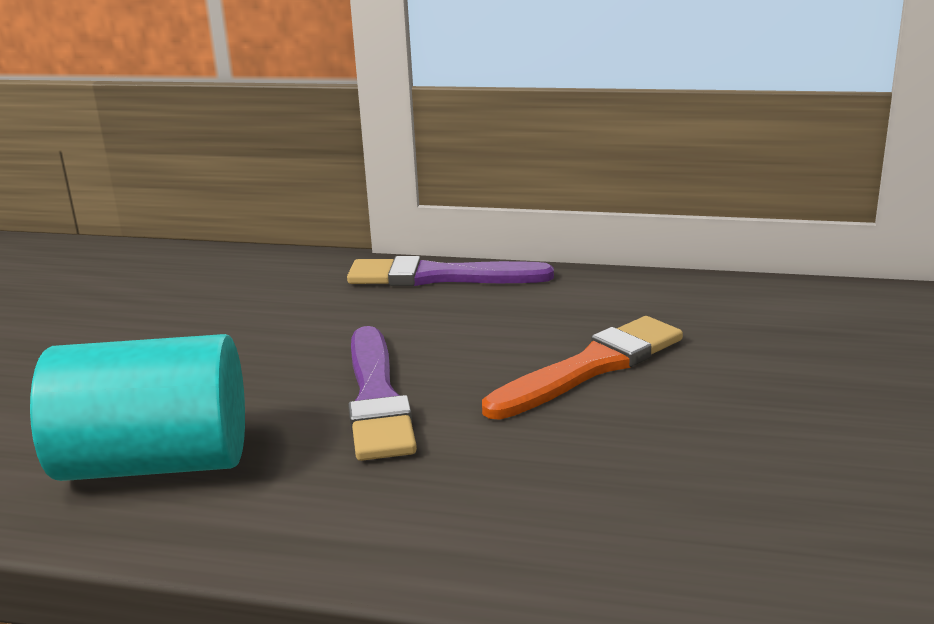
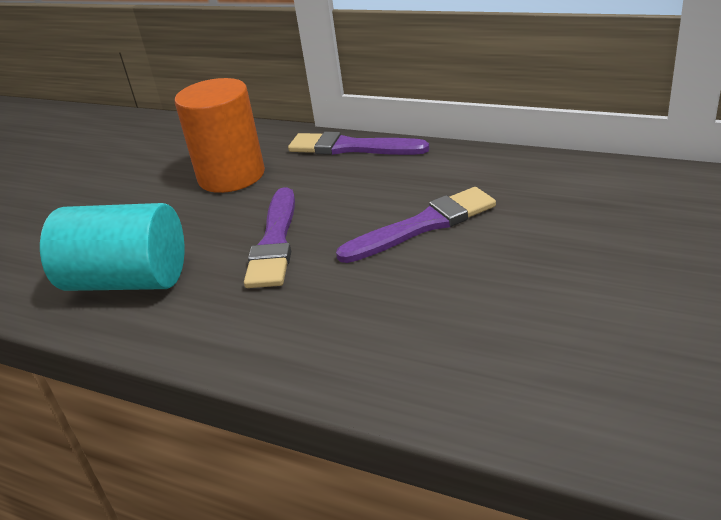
camera: 15 degrees right, 10 degrees up
orange brush [482,316,683,420] -> purple brush [336,187,496,263]
none -> orange cylinder [175,78,265,193]

